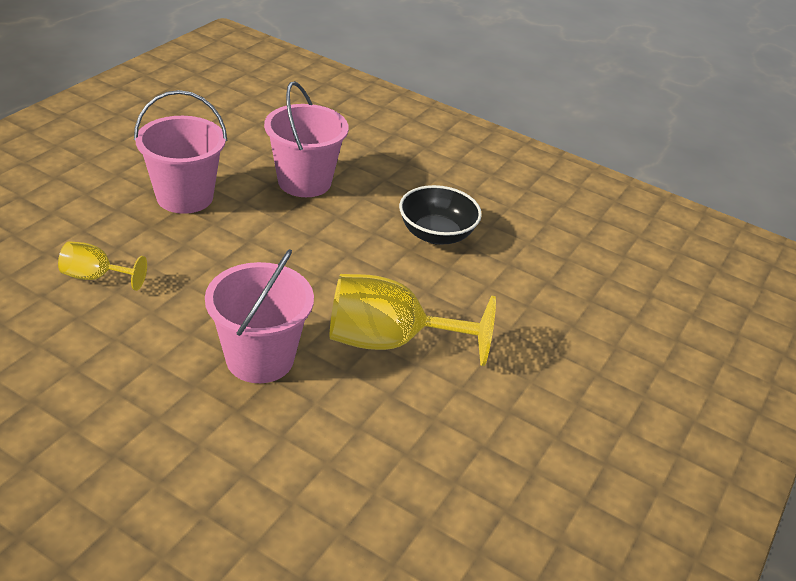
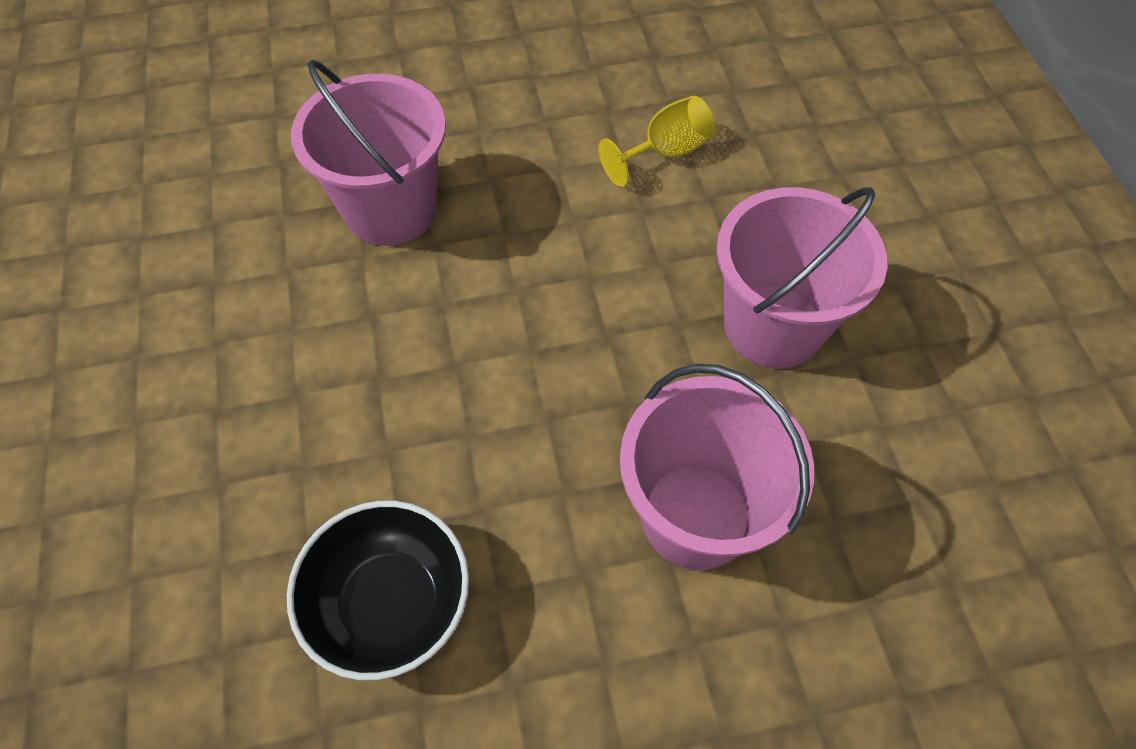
camera: 140 degrees right, 20 degrees up
yellow goblet [330,274,496,366] -> none

